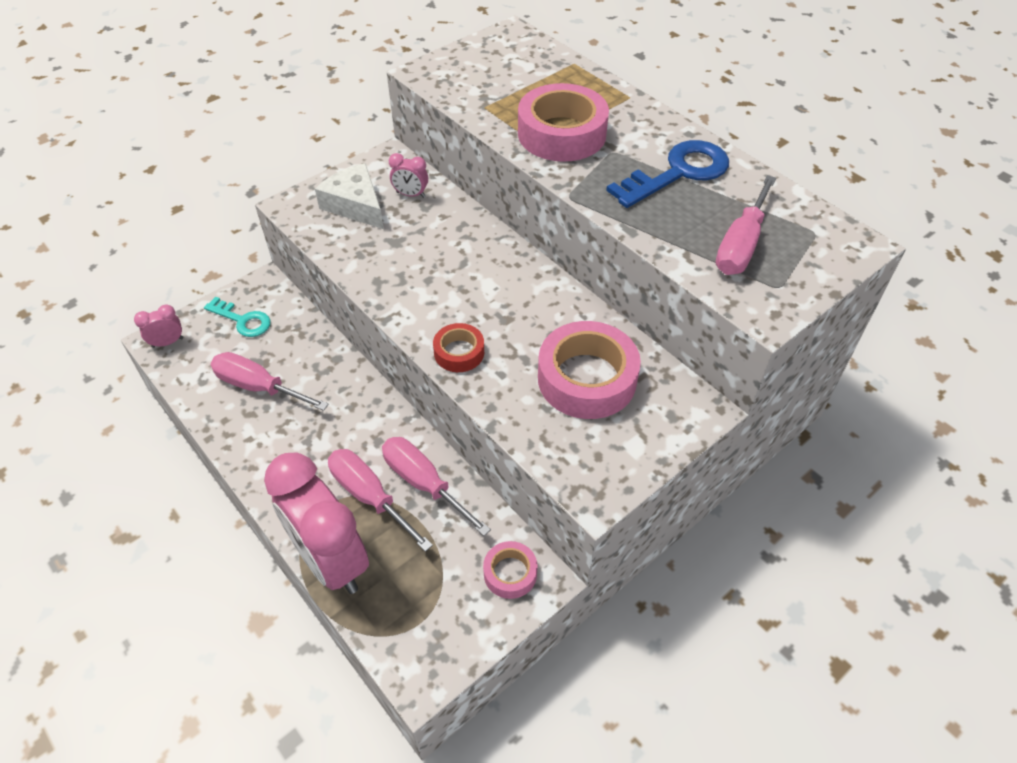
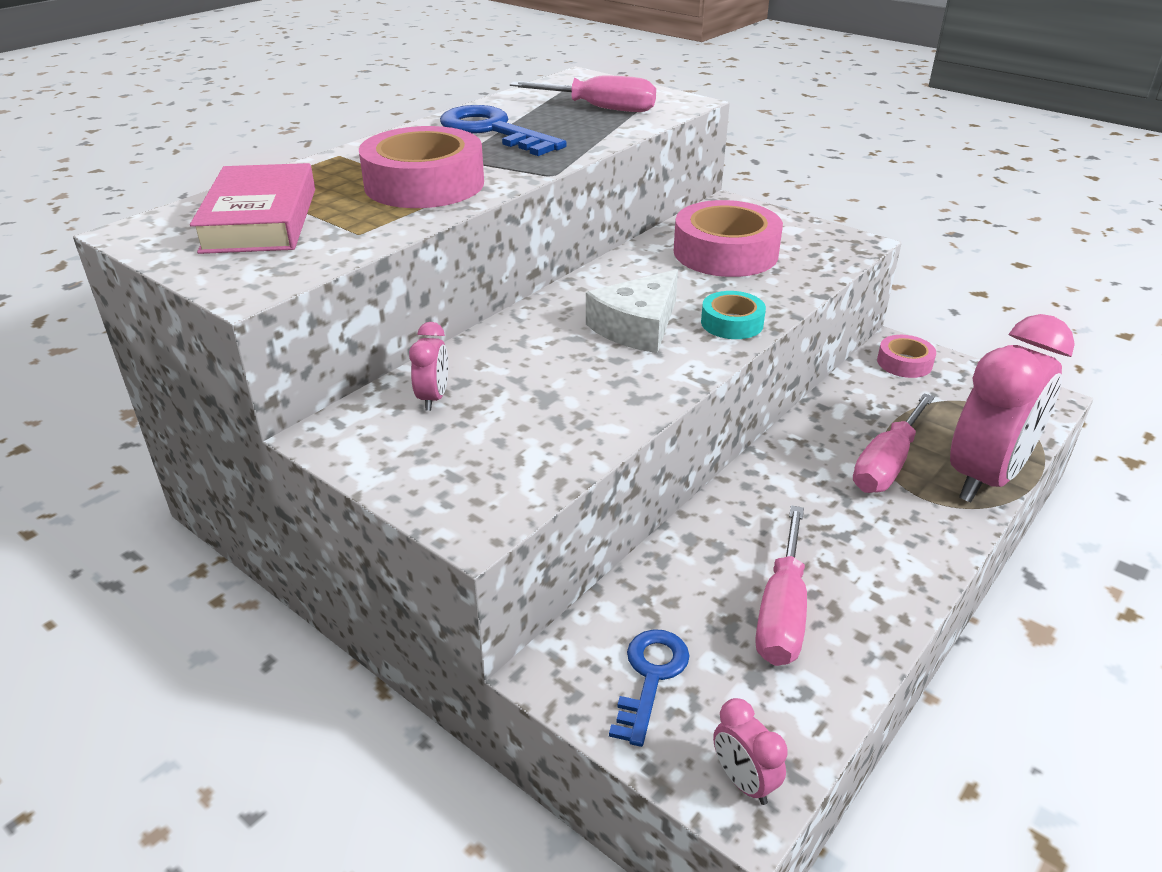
camera: 100 degrees left, 15 degrees down
turquoise key [204,297,271,337] -> blue key [609,629,690,747]
white cheese [315,163,384,229] -> white cheese moved to [586,269,678,353]
pink screwdriver [382,437,491,536] -> none
red tape [433,323,484,372] -> turquoise tape [701,291,766,339]
none -> pink book [190,163,315,254]

